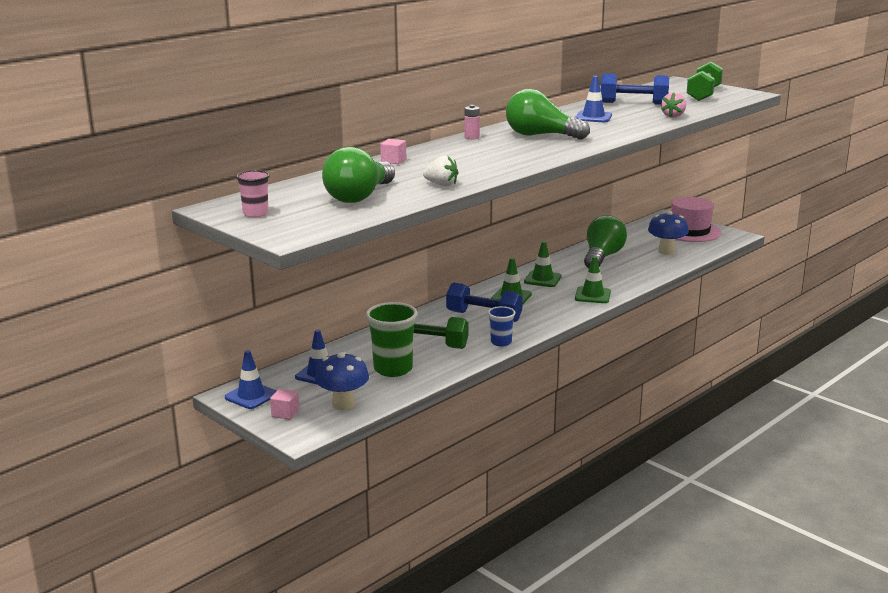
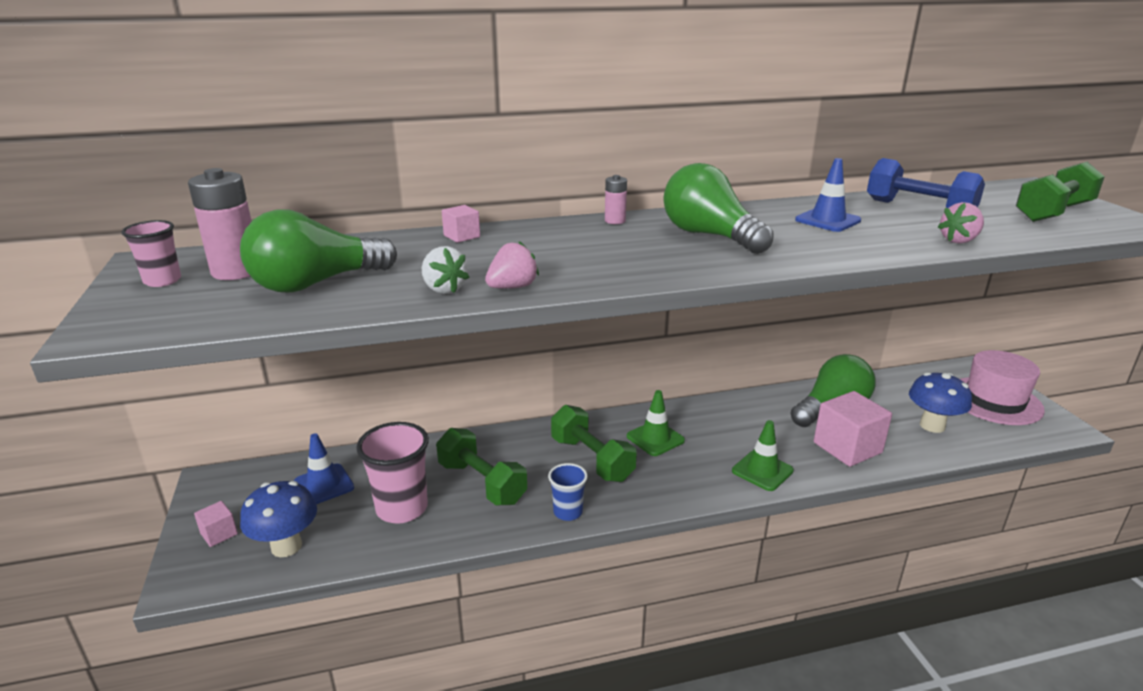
camera: 30 degrees right, 5 degrees up
blue traffic cone [225,350,276,409] -> none
green cup [366,302,418,377] -> pink cup [356,422,429,524]
blue dumbbell [446,282,523,322] -> green dumbbell [551,405,637,482]
green traffic cone [524,241,561,287] -> none
none -> pink battery [188,168,252,280]
none -> pink strawberry [485,241,539,289]
none -> pink cube [814,391,892,467]

